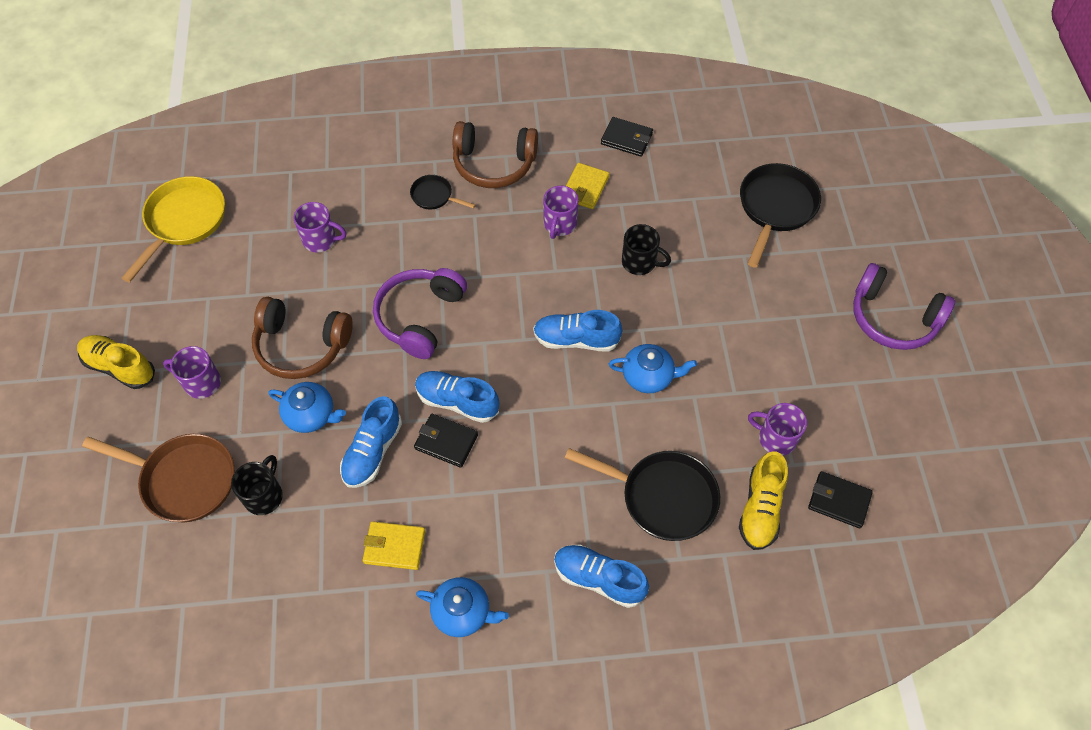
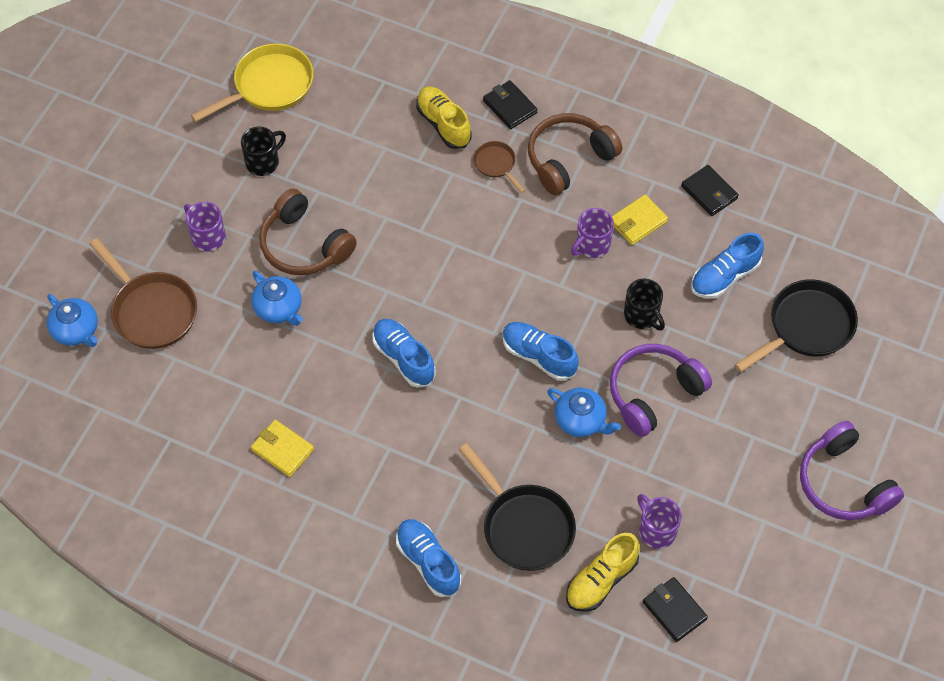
camera: 30 degrees right, 0 degrees up
yellow shoe [77,335,155,389] -> yellow shoe moved to [416,86,472,149]
black mug [231,455,283,515] -> black mug moved to [241,127,286,176]
purple mug [294,202,346,252] -> none
blue shoe [340,396,402,488] -> blue shoe moved to [691,233,764,299]
purple headphones [373,268,467,359] -> purple headphones moved to [610,344,712,437]
black pan [410,175,475,209] -> brown pan [473,141,526,193]
black wallet [414,414,478,468] -> black wallet moved to [483,80,538,129]
blue teapot [416,577,509,637] -> blue teapot moved to [46,294,98,347]
brown headphones [453,121,538,188] -> brown headphones turned 105 degrees clockwise [528,113,622,195]

